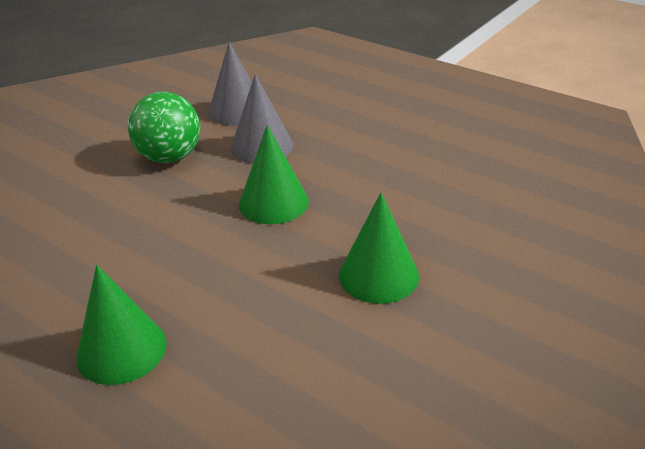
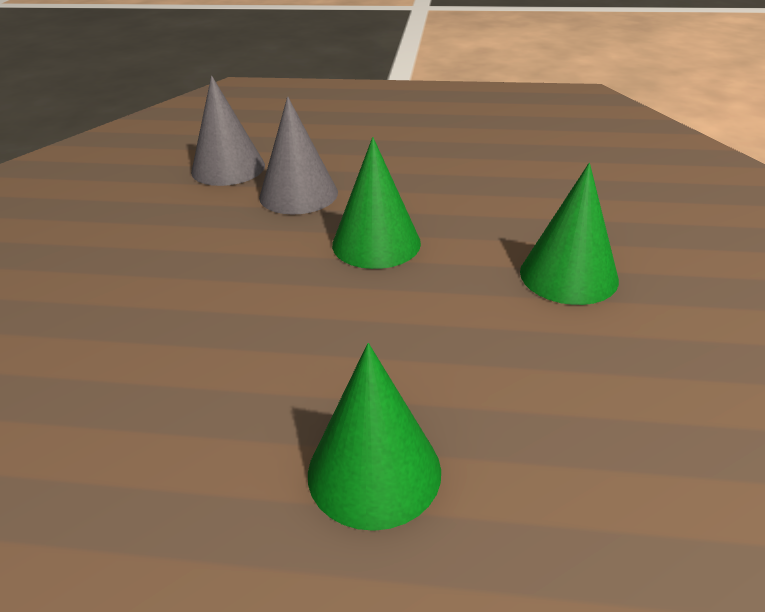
camera: 30 degrees left, 0 degrees up
green ball [128,92,200,163] -> none

